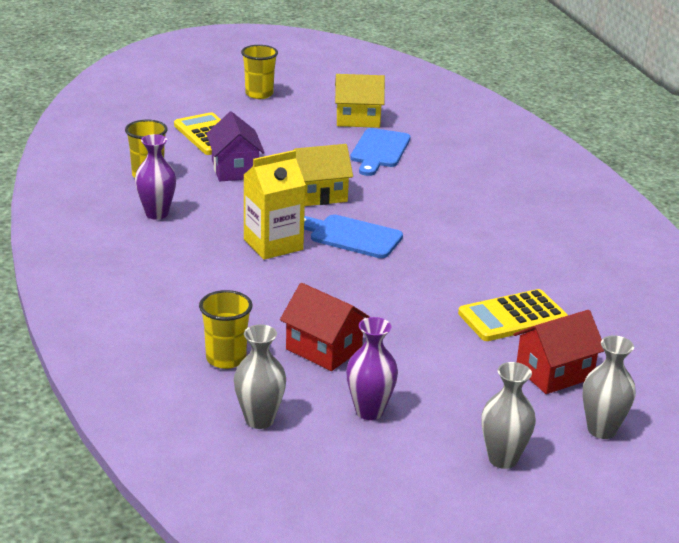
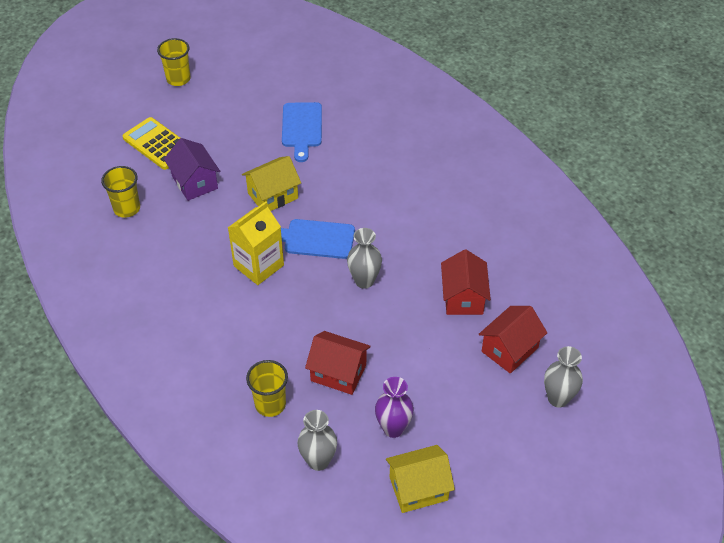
camera: 15 degrees left, 20 degrees up
purple vase [135,134,176,220] -> none
yellow house [335,74,385,128] -> yellow house moved to [386,445,455,513]
yellow calculator [458,289,568,341] -> red house [441,249,491,315]
grey vase [481,362,536,469] -> grey vase moved to [347,228,382,289]

